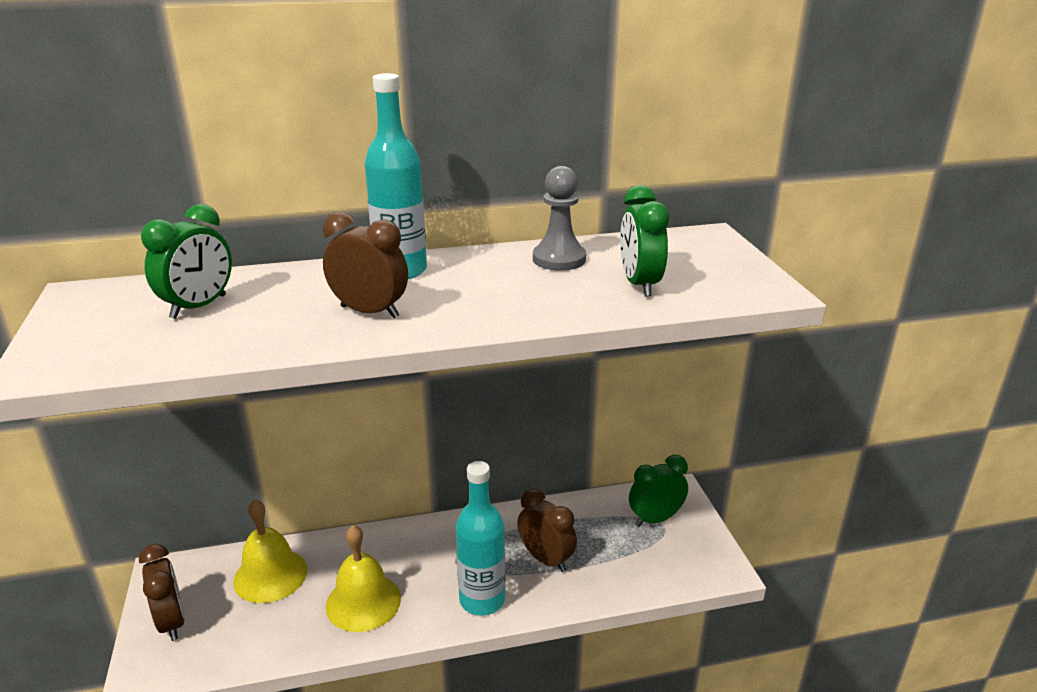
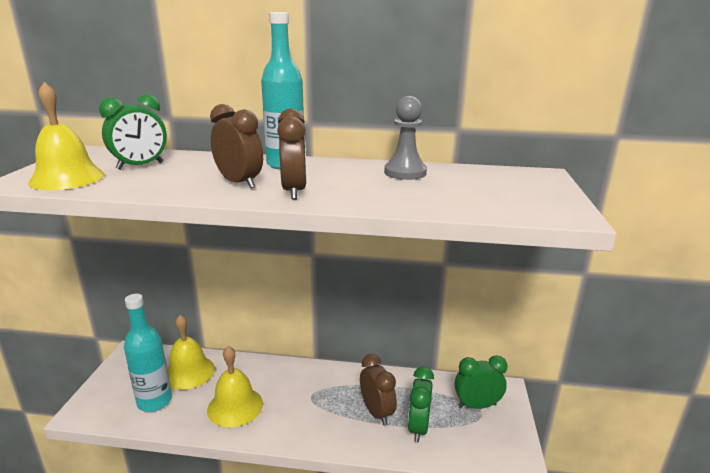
camera: 20 degrees right, 5 degrees down
brown clock [139,544,185,641] -> brown clock moved to [277,108,307,200]
turquoise bottle [456,461,505,615] -> turquoise bottle moved to [124,294,172,412]
green clock [620,185,669,297] -> green clock moved to [408,367,434,442]
none -> yellow bell [28,82,105,190]

